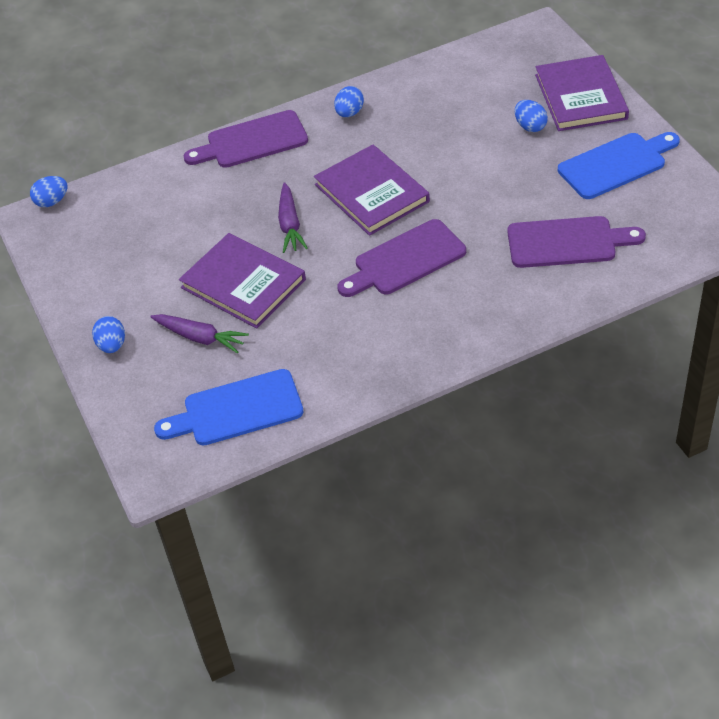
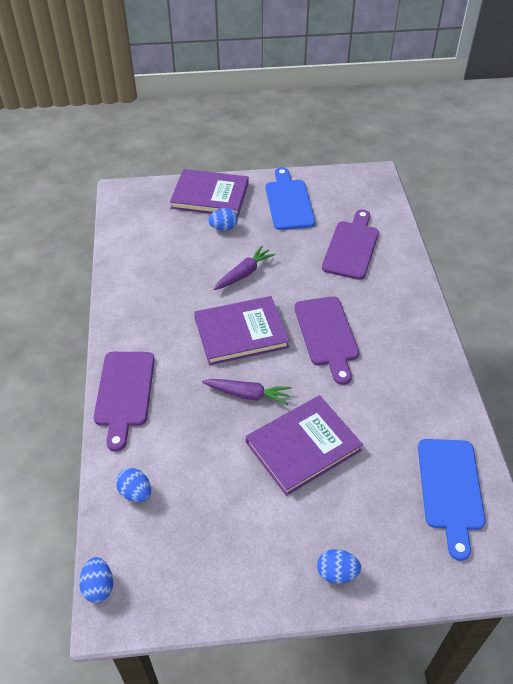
camera: 75 degrees left, 0 degrees up
purple carrot [150,314,249,353] -> purple carrot moved to [214,246,276,290]
blue egg [334,86,364,117] -> blue egg moved to [116,468,151,502]

